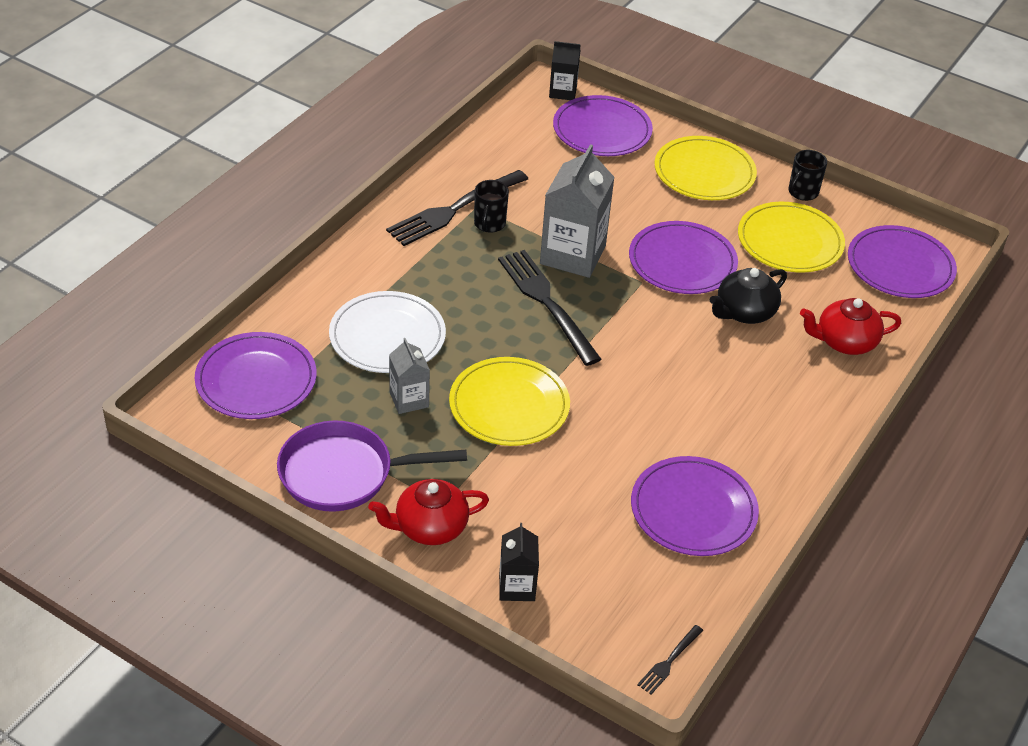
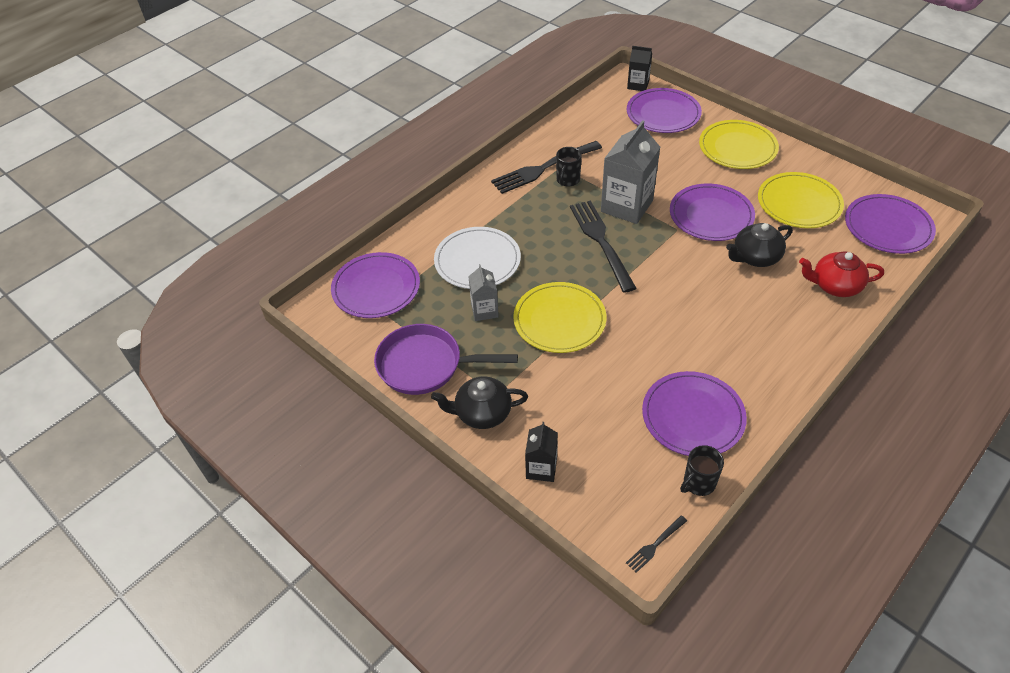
camera: 15 degrees right, 5 degrees up
red teapot [368,479,489,545] -> black teapot [431,377,528,429]
black mug [788,150,827,201] -> black mug moved to [680,445,724,496]

